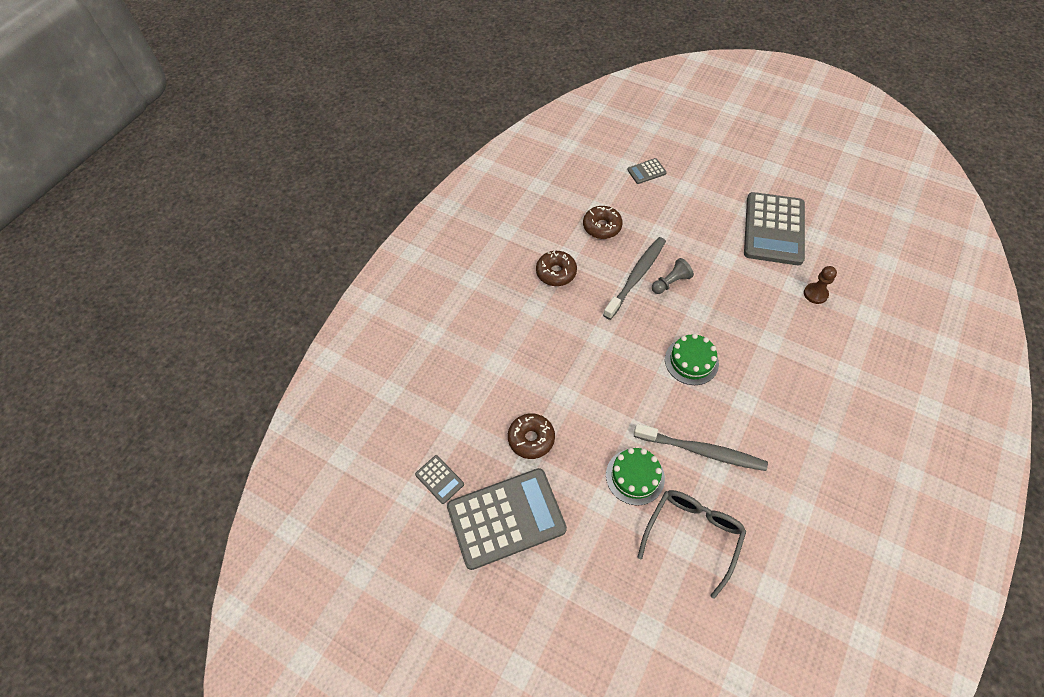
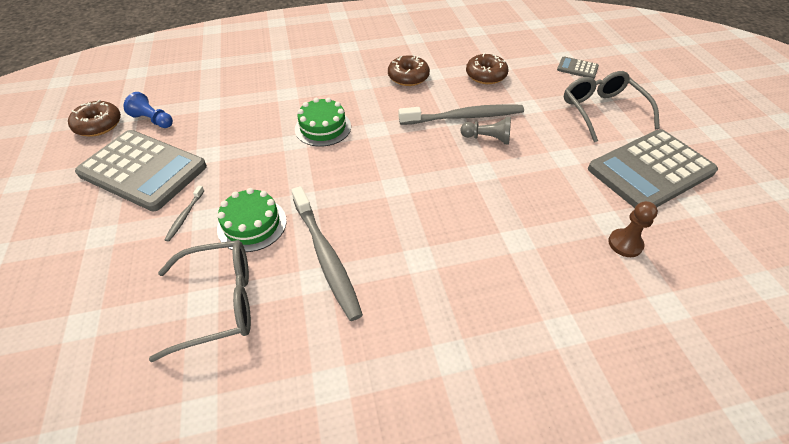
camera: 45 degrees right, 10 degrees down
grey calculator [415,455,464,504] -> blue pawn [123,92,173,128]
brown donut [508,413,555,459] -> brown donut moved to [68,100,121,137]
green cake [665,334,719,385] -> green cake moved to [295,97,351,147]
none -> grey toothbrush [164,185,205,242]
none -> grey glasses [564,71,660,142]

